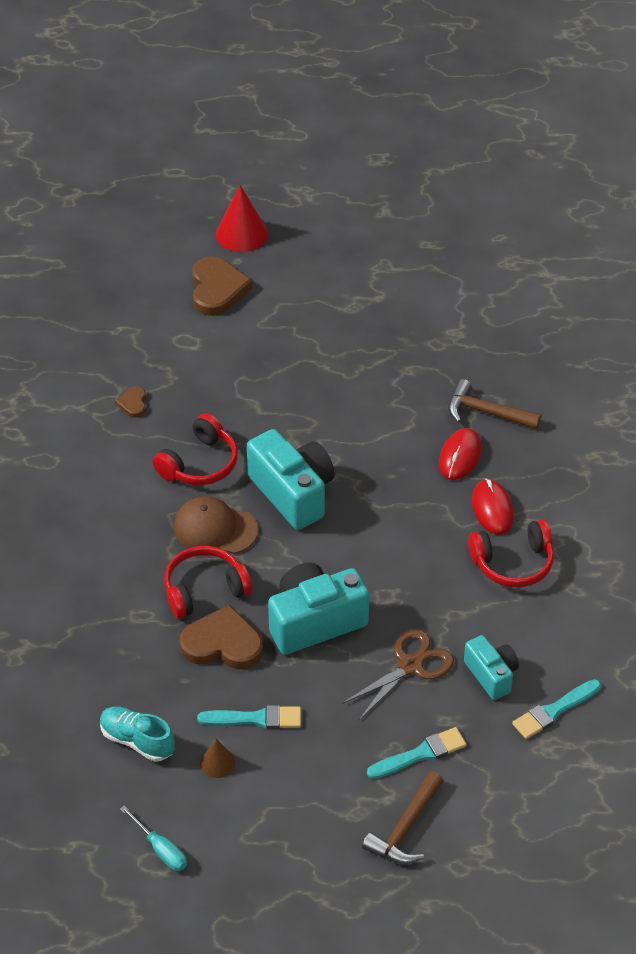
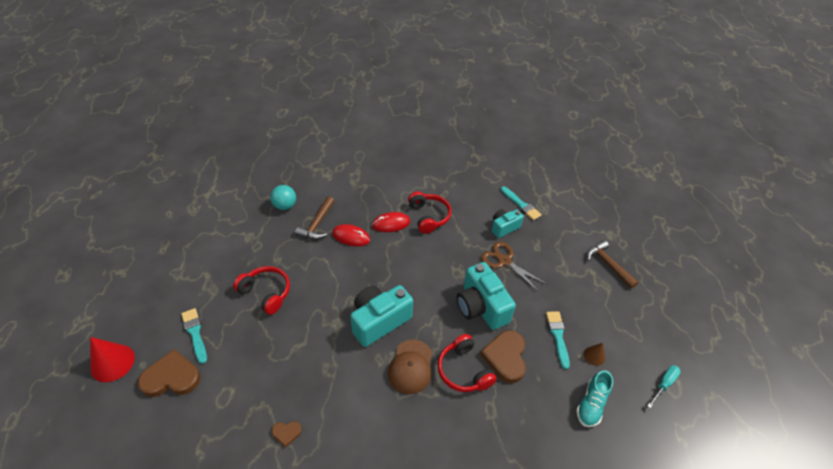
camera: 95 degrees left, 0 degrees up
red headphones [153,413,238,485] -> red headphones moved to [233,266,290,315]
brown hammer [362,771,444,864] -> brown hammer turned 150 degrees counterclockwise [587,240,638,289]
turquoise brush [367,727,467,779] -> turquoise brush moved to [181,308,207,364]
none -> turquoise ball [270,185,296,210]

